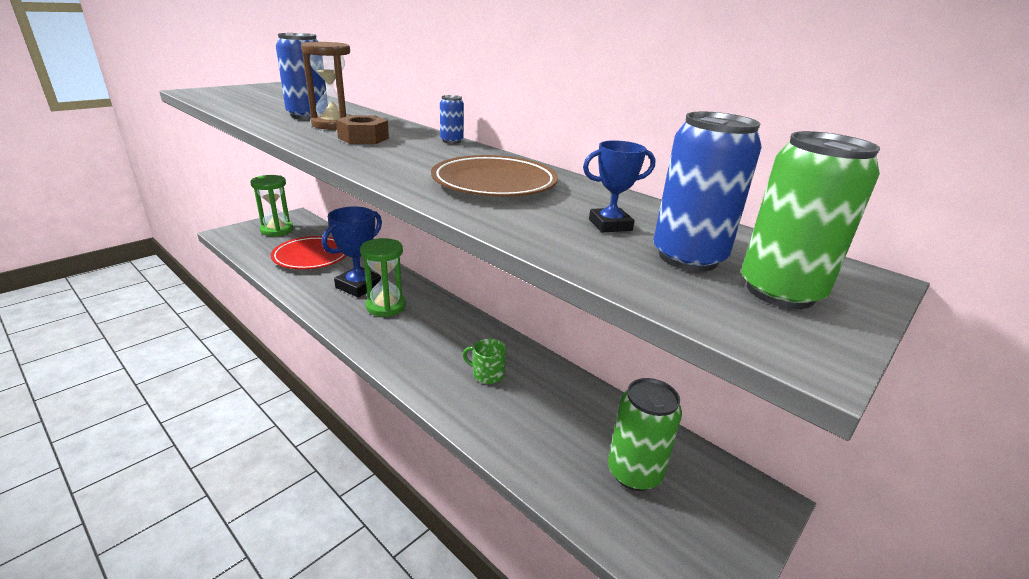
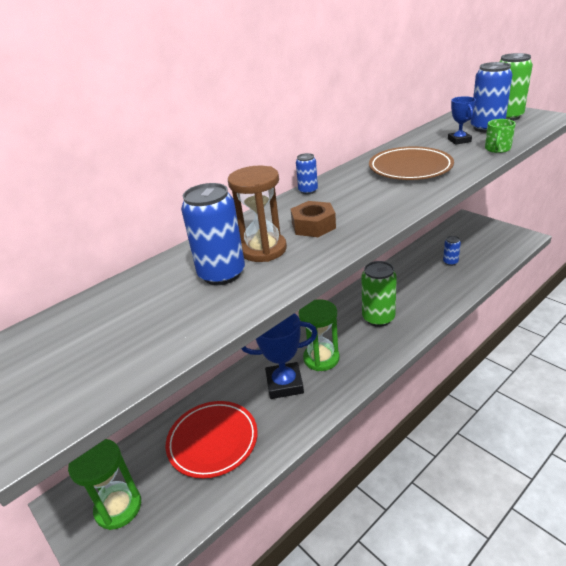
camera: 80 degrees left, 5 degrees up
blue trophy [322,206,382,297] -> blue trophy turned 45 degrees counterclockwise [242,313,318,399]
green mug [463,338,507,384] -> green mug moved to [485,119,516,153]
green can [608,378,682,491] -> green can moved to [362,261,397,327]
none -> blue can [443,236,461,266]

